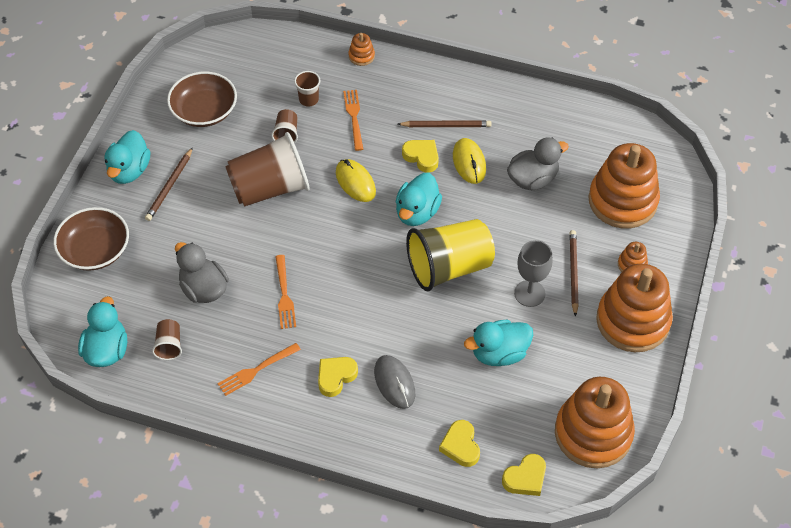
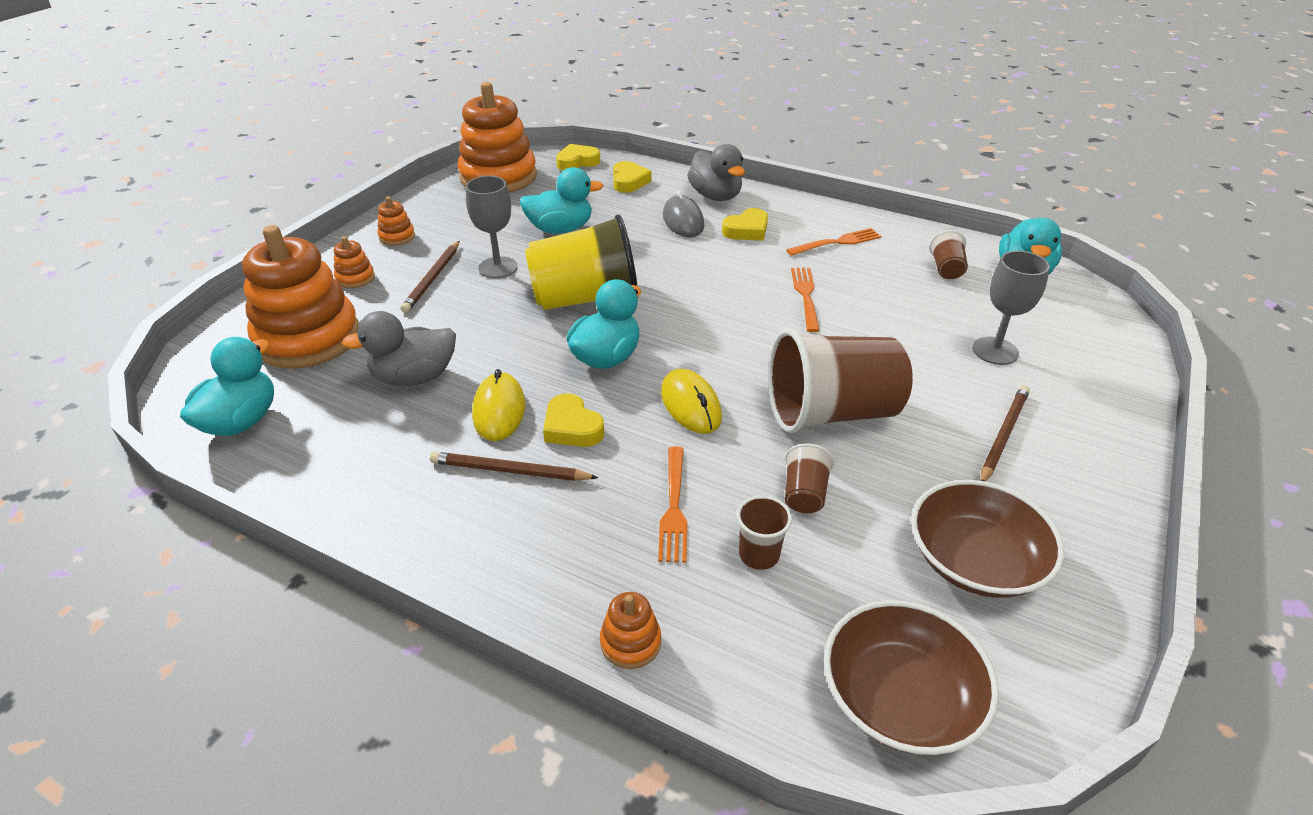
camera: 170 degrees left, 15 degrees down
brown bowl [53,207,129,271] -> brown bowl moved to [824,600,999,755]
turquoise duck [105,130,150,184] -> turquoise duck moved to [180,337,274,436]
grey duck [175,242,229,303] -> grey duck moved to [687,144,745,201]
orange stacking toy [596,264,673,352] -> orange stacking toy [378,197,415,246], size x0.41
none -> grey goblet [972,251,1050,365]

